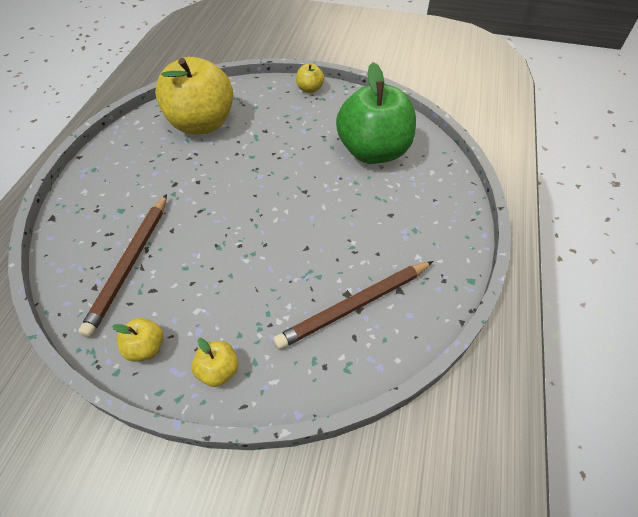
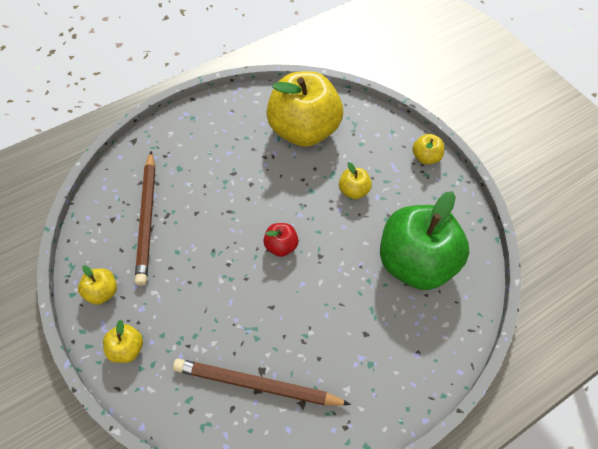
camera: 40 degrees right, 5 degrees up
brown pencil [78,194,167,337] -> brown pencil turned 60 degrees counterclockwise [135,151,155,286]
none -> red apple [263,223,299,257]
none -> yellow apple [339,162,372,199]

